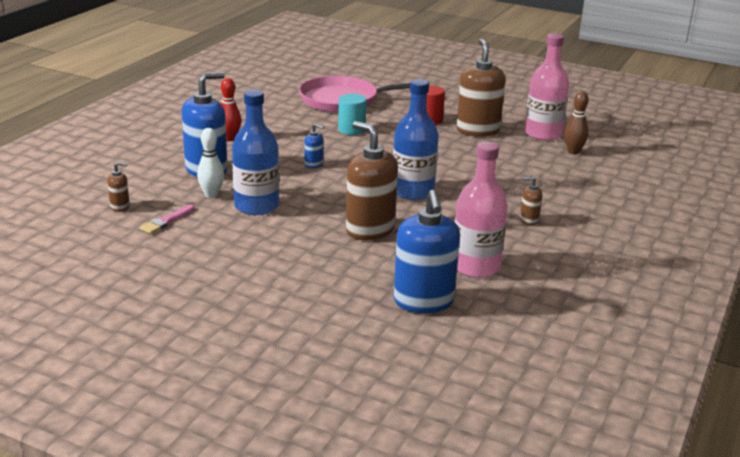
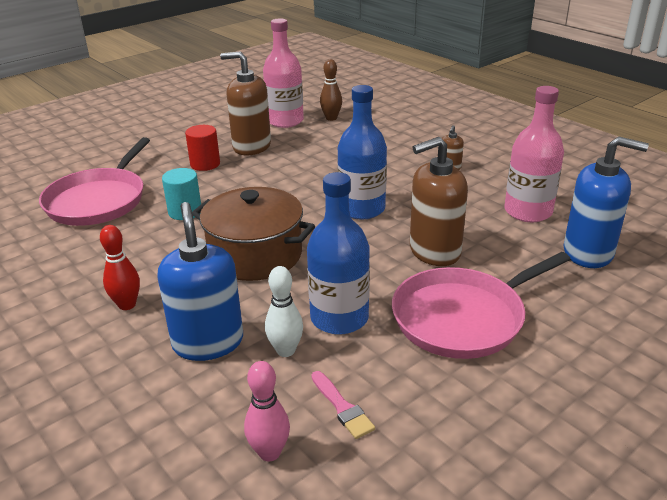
camera: 65 degrees left, 5 degrees up
brown soap dispenser [107,162,130,212] -> pink bowling pin [244,361,290,461]
blue soap dispenser [305,123,324,168] -> brown pot [192,187,315,281]
none -> pink pan [392,252,571,359]

